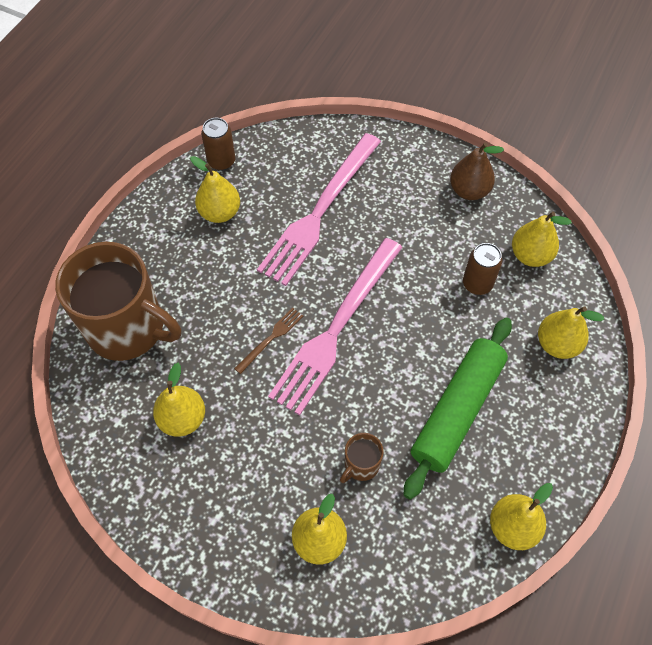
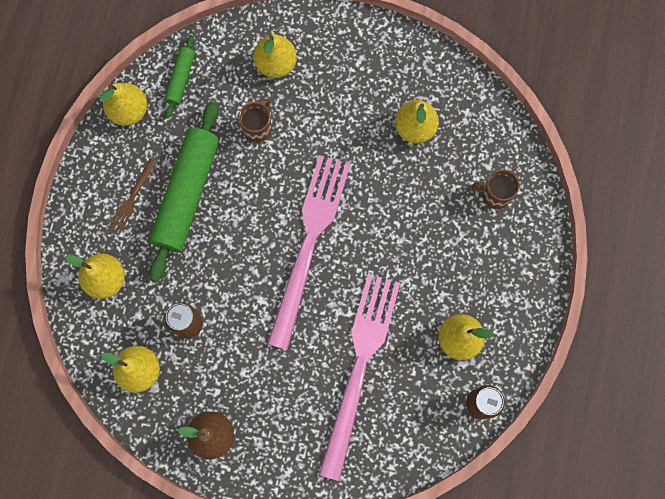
camera: 165 degrees right, 15 degrees up
brown mug [55,242,181,361] -> brown mug [472,170,519,209], size x0.42
brown fork [234,308,303,374] -> brown fork moved to [109,158,157,233]
none -> green rolling pin [165,35,195,119]

